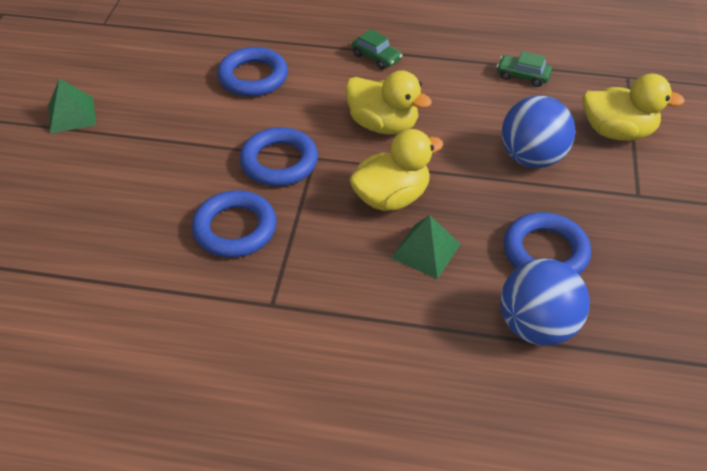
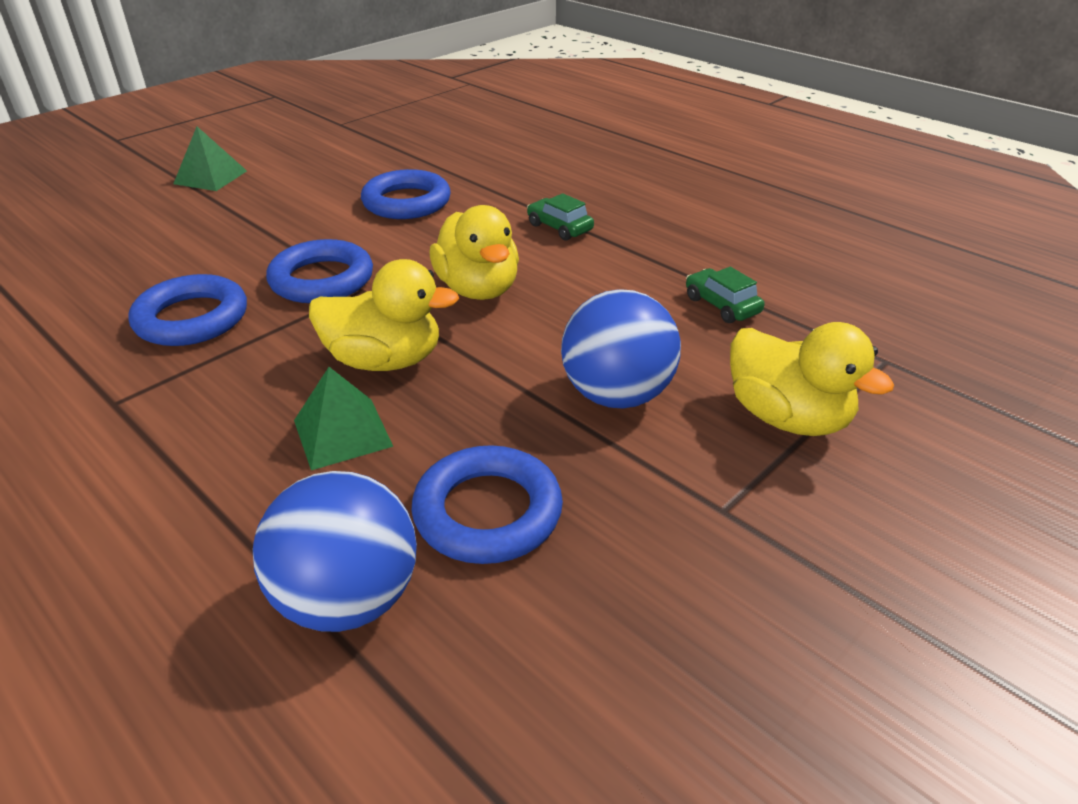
camera: 35 degrees right, 10 degrees down
green car [352,29,403,69] -> green car turned 150 degrees clockwise [527,193,594,241]

